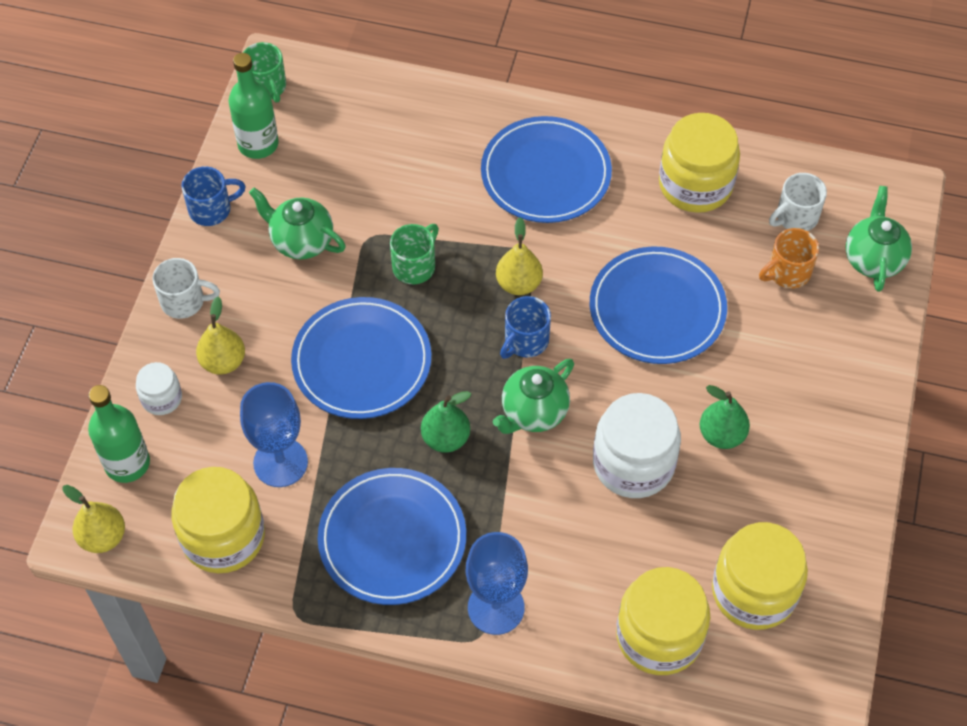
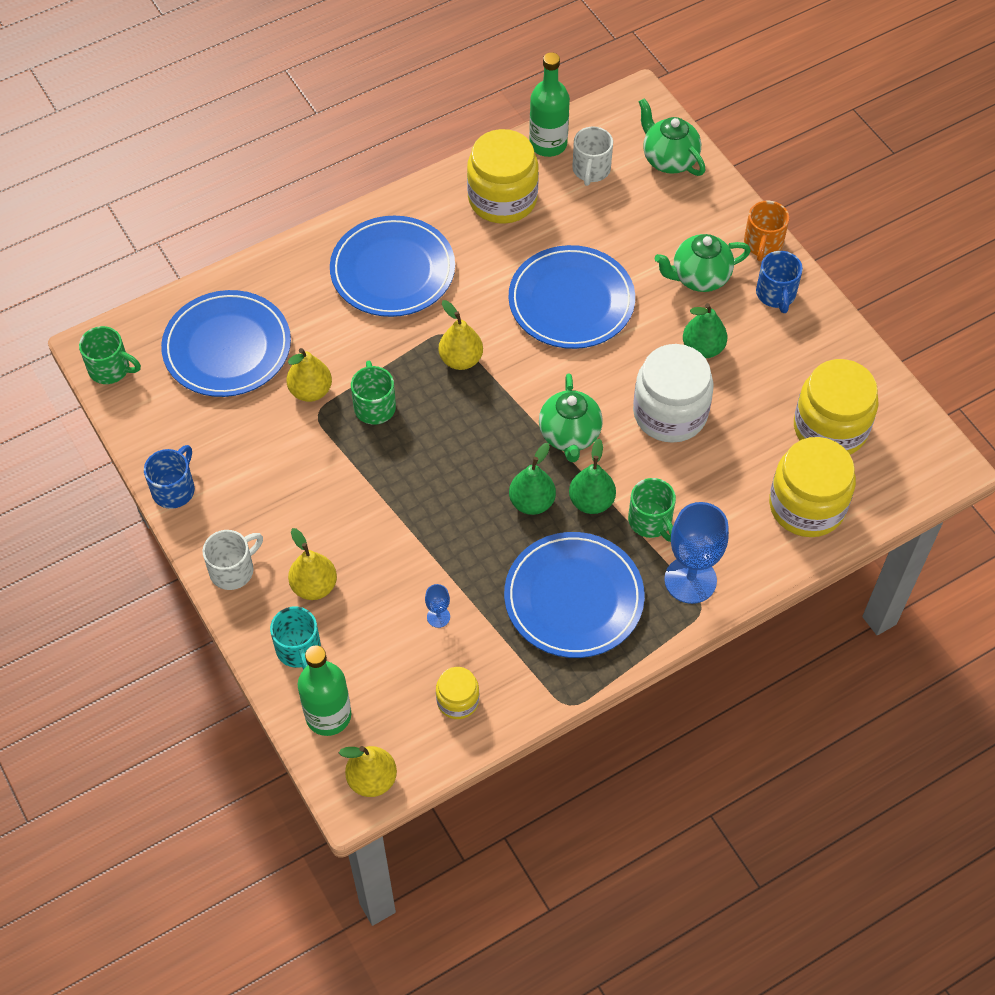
camera: 45 degrees left, 0 degrees up
white jar [136,362,182,415] -> turquoise mug [270,607,321,670]
yellow jar [171,467,265,573] -> yellow jar [436,667,479,719], size x0.52
green bottle [228,53,279,159] -> green bottle moved to [529,52,570,157]
blue goblet [240,382,308,487] -> blue goblet [425,584,450,628], size x0.44
green teapot [249,187,346,259] -> green teapot moved to [655,234,751,292]
blue plate [291,297,431,419] -> blue plate moved to [161,290,291,397]
blue mug [500,296,551,359] -> blue mug moved to [756,251,803,313]
orange mug [759,228,819,288] -> orange mug moved to [744,201,789,261]
none -> yellow pear [286,348,332,402]
none -> green pear [569,439,616,514]
none -> green mug [628,478,676,542]

